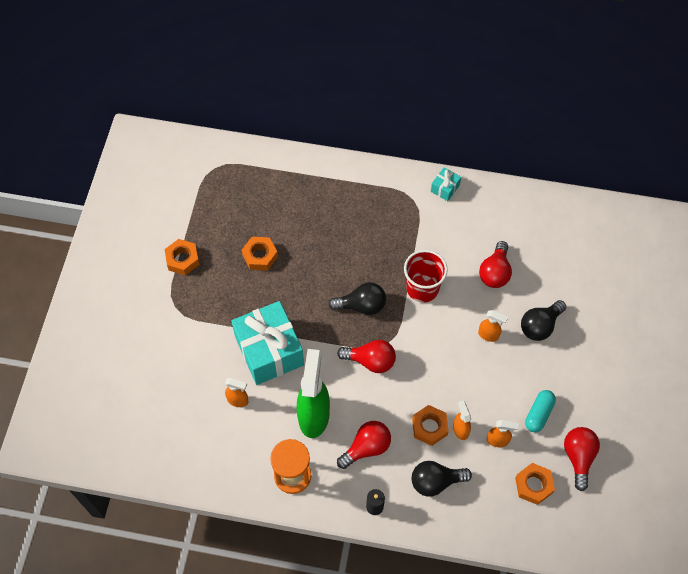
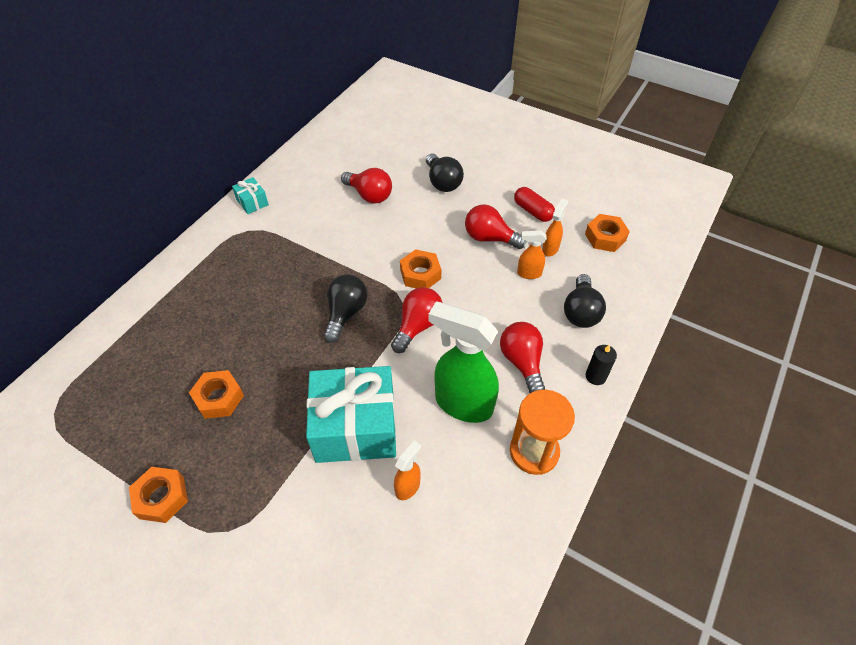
camera: 70 degrees left, 10 degrees down
red cup [404,250,448,303] -> none
orange nut [412,405,449,446] -> orange nut moved to [400,249,441,288]
orange spray bottle [478,310,508,342] -> none
turquoise capsule [525,390,556,433] -> red capsule [514,187,555,222]
red light bulb [564,427,600,491] -> red light bulb moved to [465,204,525,249]

